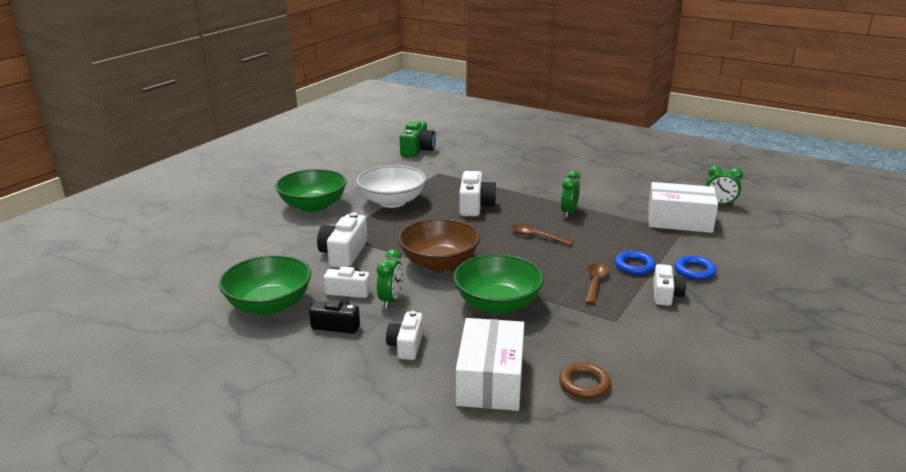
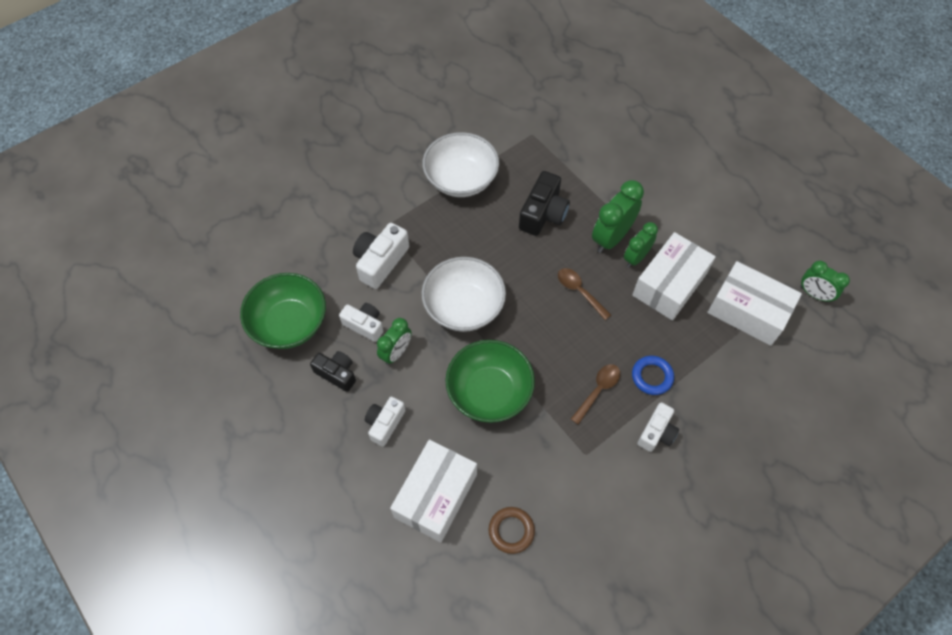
camera: 20 degrees right, 35 degrees up
green bowl [275,169,347,212] -> none
brown bowl [398,218,480,271] -> white bowl [422,257,506,332]
green camera [400,121,436,157] -> none
white camera [459,171,497,216] -> black camera [519,171,570,236]
blue ring [674,256,717,281] -> none
none -> green clock [592,180,644,253]
none -> white box [632,232,716,321]

